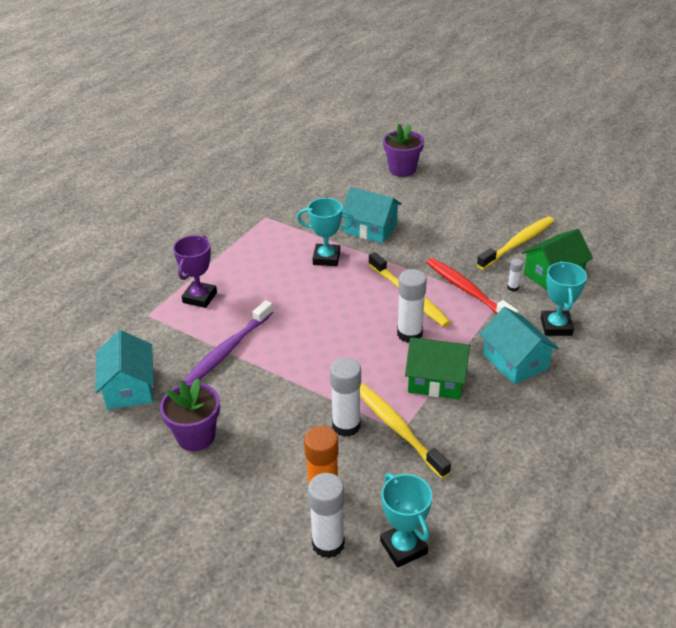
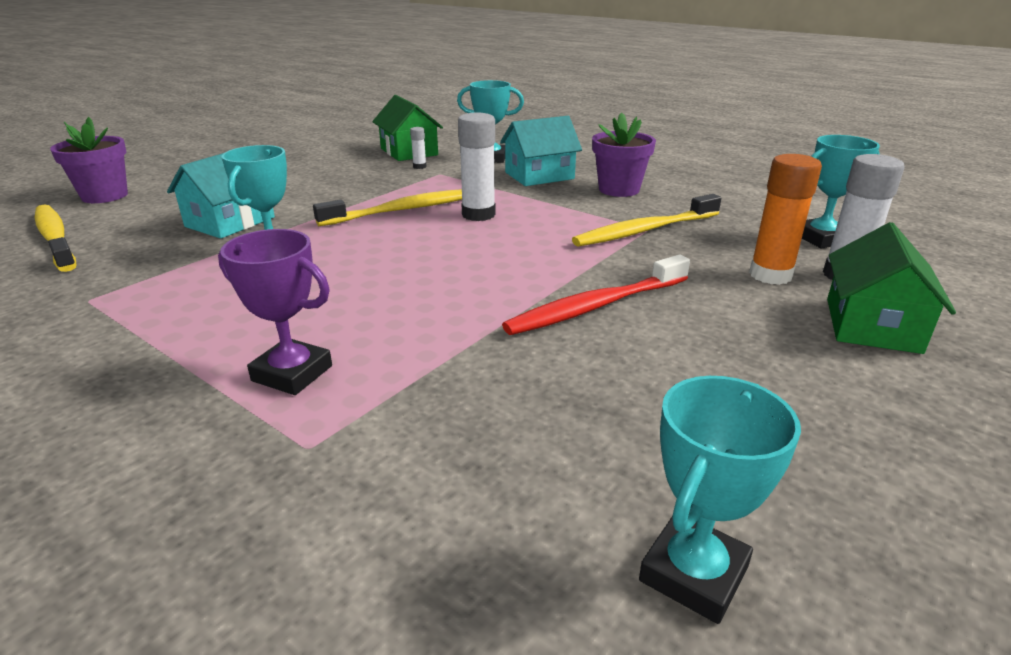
camera: 85 degrees left, 10 degrees down
turquoise house [95,330,154,410] -> none
purple flower pot [160,378,220,451] -> purple flower pot moved to [592,113,656,197]
purple toothbrush [183,300,273,383] -> none
white glue stick [330,357,361,437] -> none
green house [405,338,470,400] -> green house moved to [827,222,956,354]
red toothbrush [426,258,518,314] -> red toothbrush moved to [502,254,690,335]
yellow toothbrush [477,217,554,269] -> yellow toothbrush moved to [35,204,77,272]
none -> turquoise trophy [639,376,801,624]

